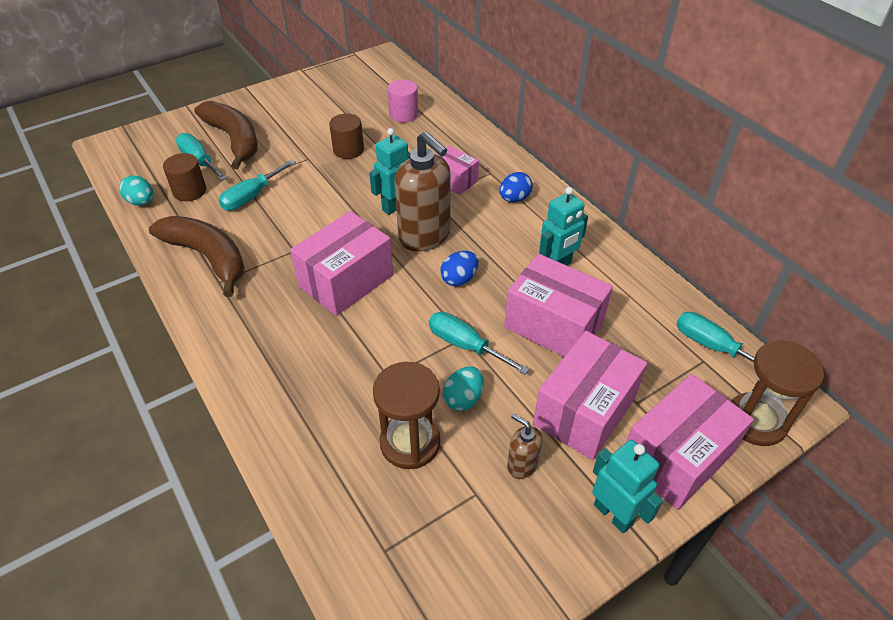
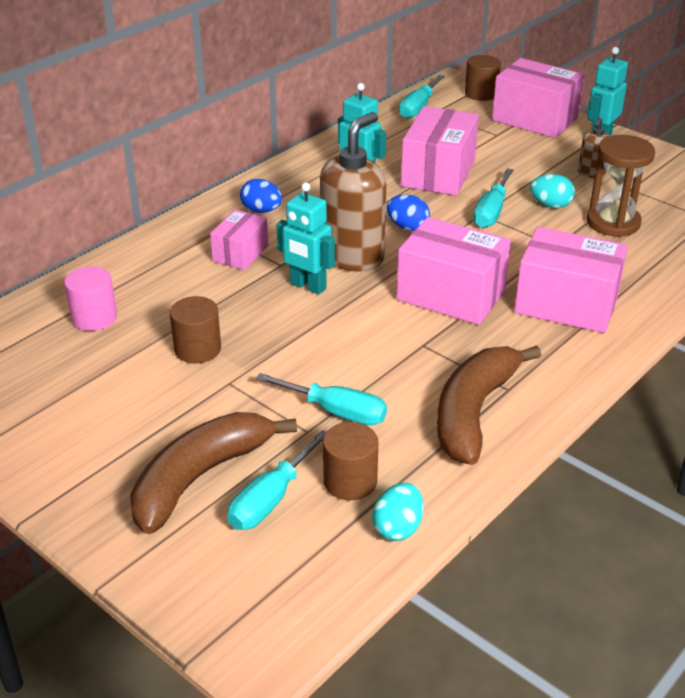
camera: 105 degrees left, 10 degrees down
pink box [533,331,647,460] -> pink box moved to [514,227,628,333]
brown hourglass [731,340,824,446] -> brown cylinder [465,55,501,101]

